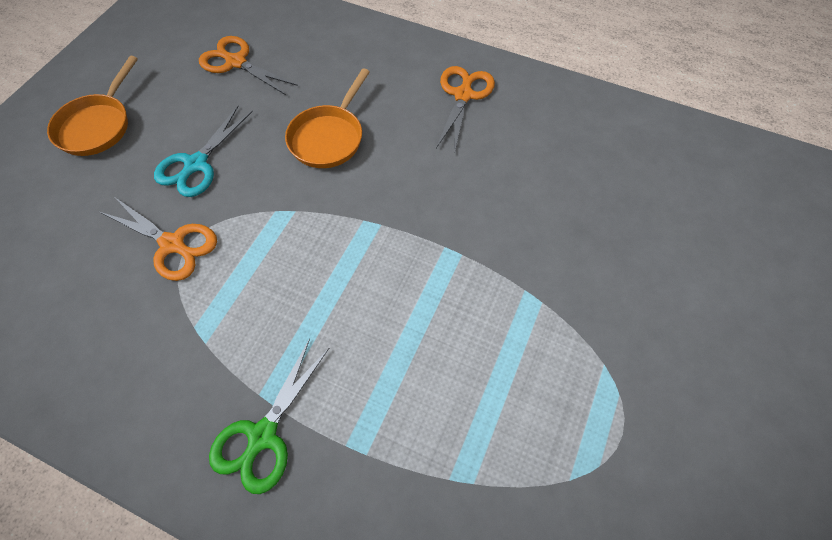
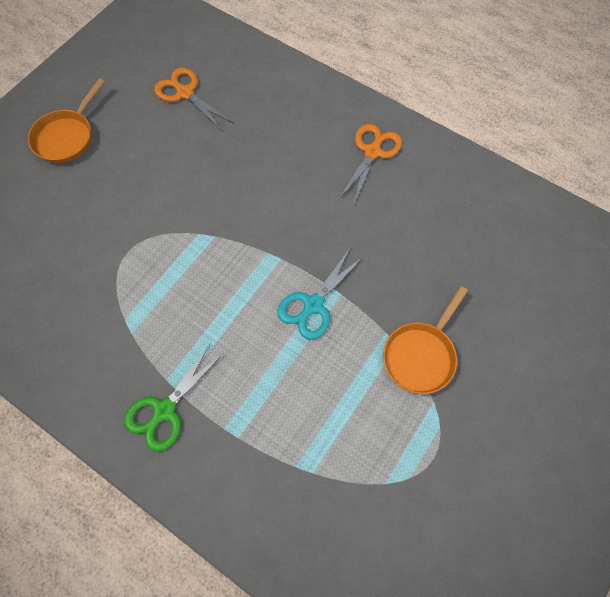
camera: 10 degrees right, 5 degrees up
orange scissors [100,198,217,281] -> none
turquoise scissors [154,106,253,197] -> turquoise scissors moved to [277,247,365,340]
orange pan [285,68,370,168] -> orange pan moved to [383,286,468,394]

